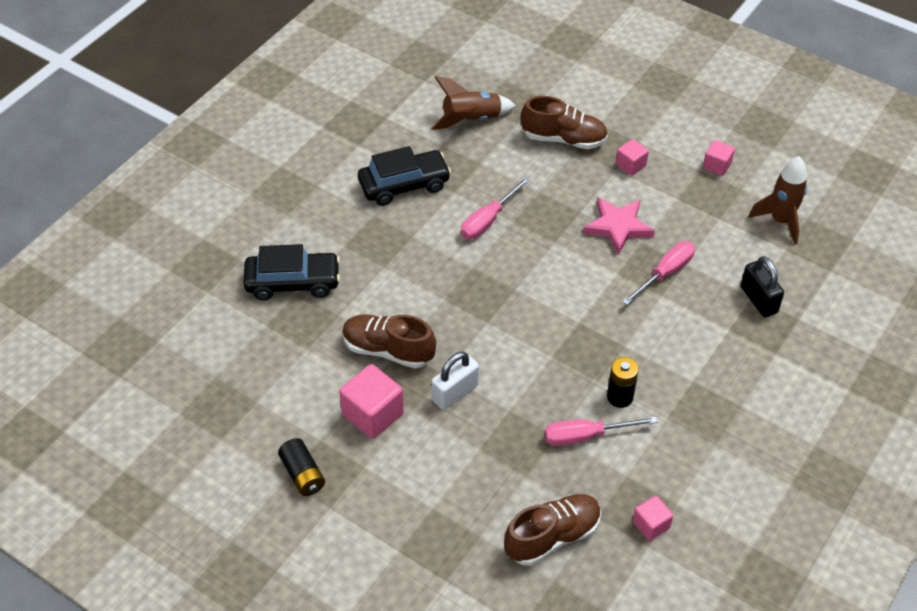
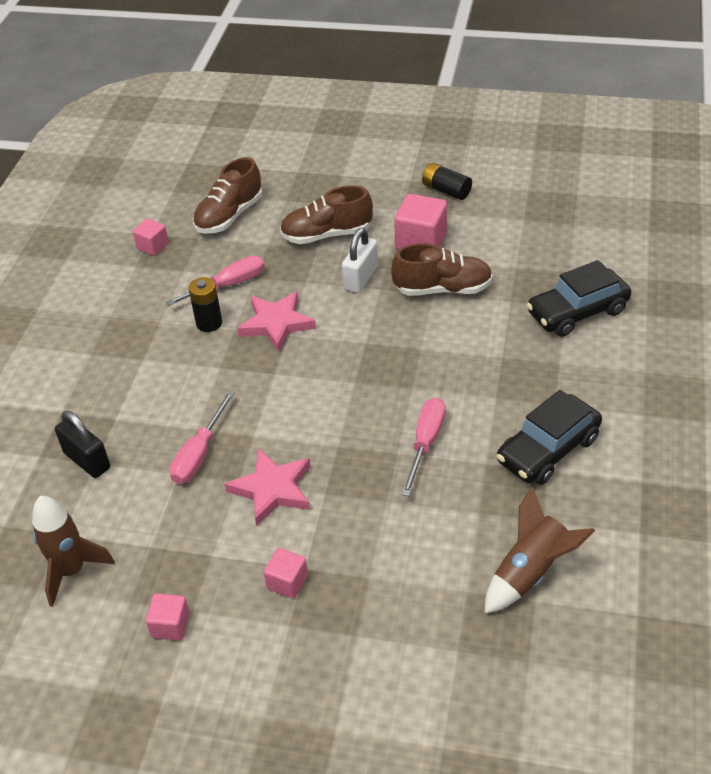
camera: 160 degrees right, 5 degrees down
brown shoe [521,96,608,149] -> brown shoe moved to [280,185,373,244]
none -> pink star [237,291,316,352]

